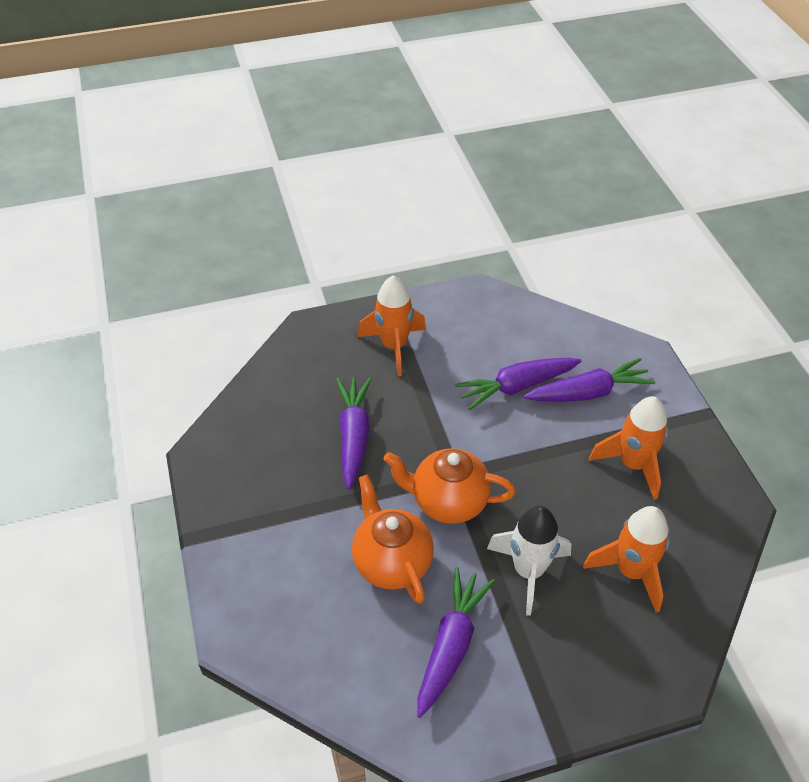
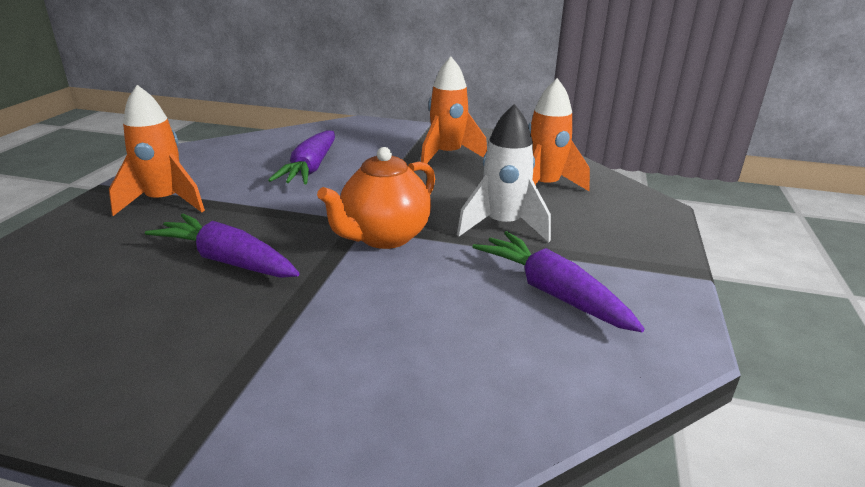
camera: 60 degrees left, 20 degrees down
orange teapot [352,475,434,604] -> none
purple carrot [524,358,655,402] -> none

